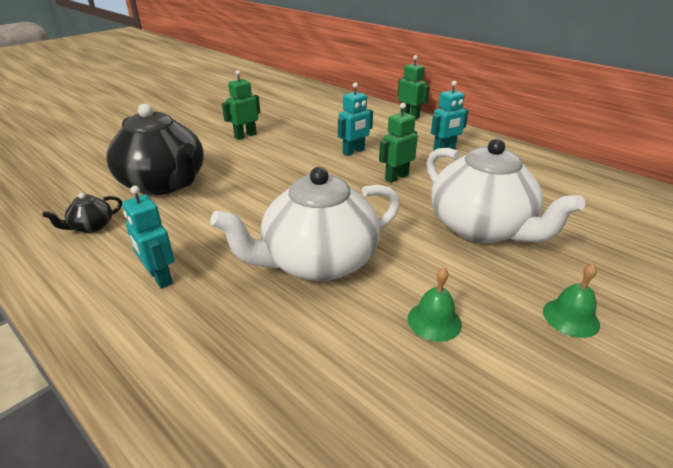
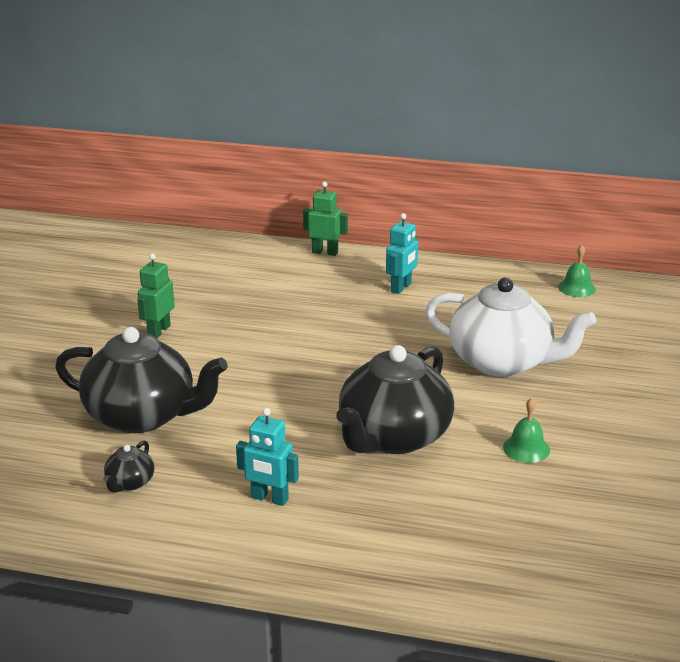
camera: 30 degrees left, 5 degrees down
white teapot [210,167,400,281] -> black teapot [336,345,454,454]
turquoise robot [338,82,373,156] -> none
green robot [379,103,418,183] -> none
green bell [543,264,600,338] -> green bell moved to [558,245,596,297]

